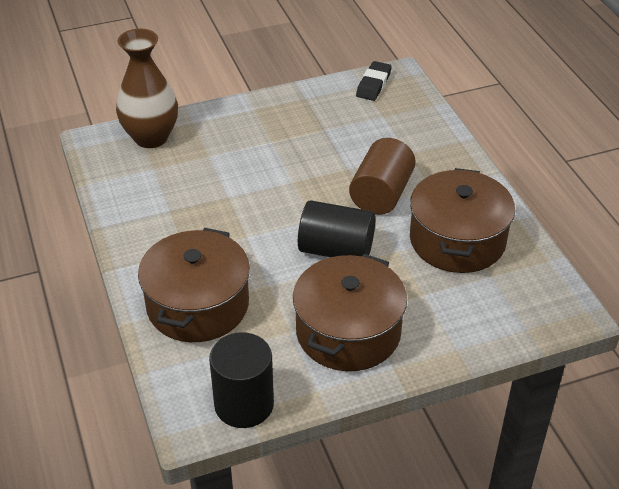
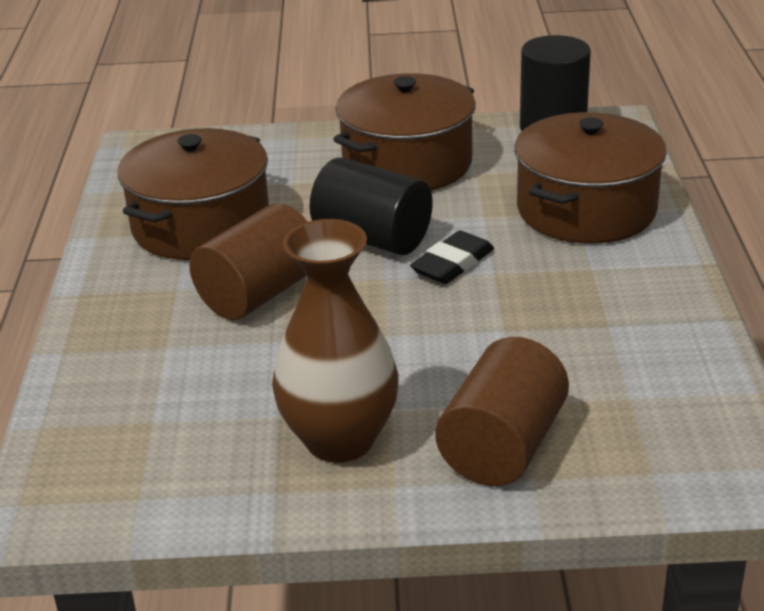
camera: 160 degrees left, 10 degrees down
brown vase [116,29,178,148] -> brown vase moved to [272,219,399,462]
black eraser [356,61,392,101] -> black eraser moved to [410,231,494,284]
none -> brown cylinder [435,337,569,486]

